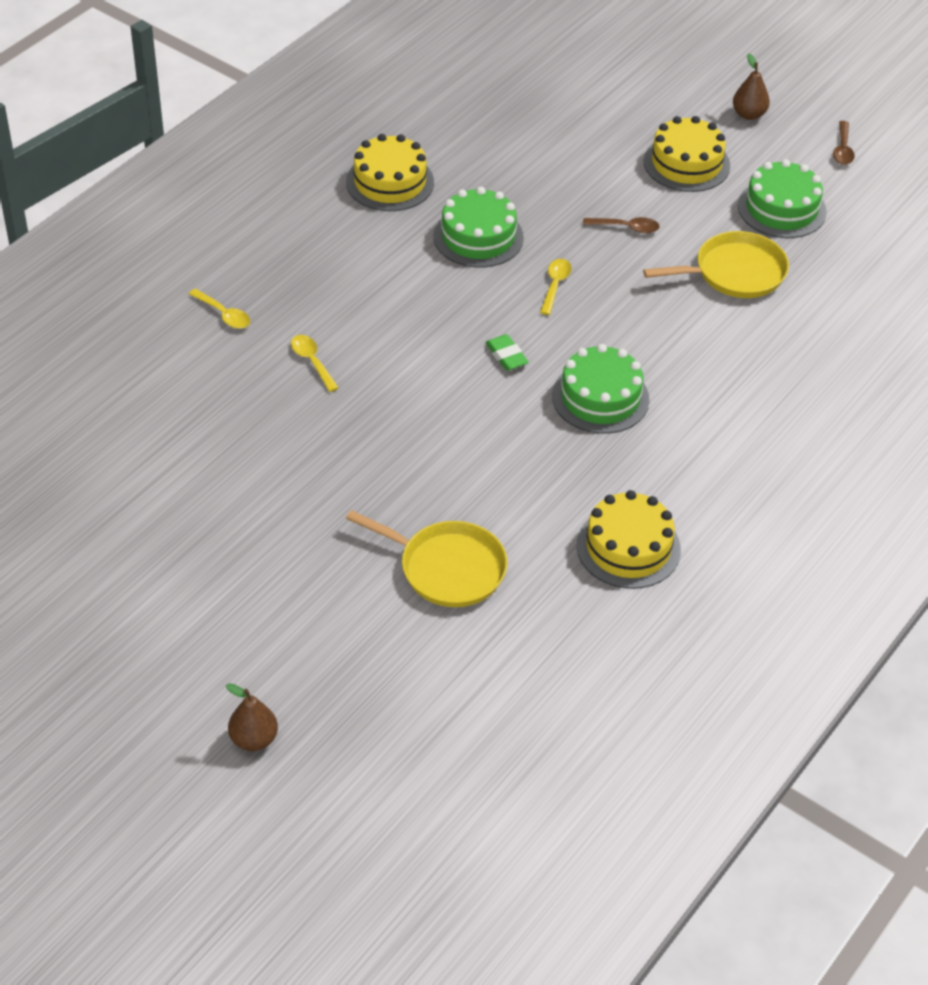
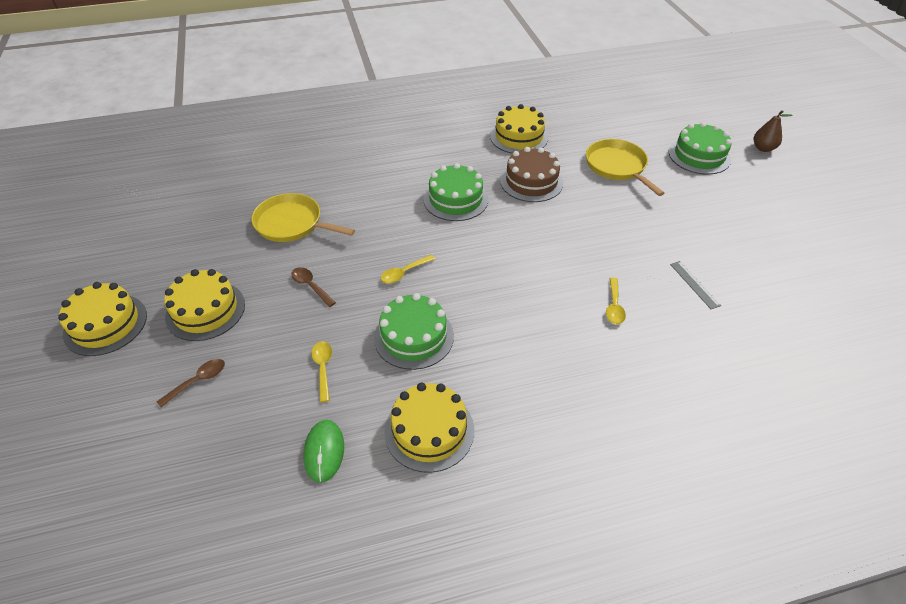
camera: 140 degrees left, 0 degrees up
yellow spoon [189,289,250,329] -> yellow spoon moved to [311,341,332,402]
green eraser [485,334,529,371] -> none
brown pear [733,54,770,120] -> yellow cake [58,282,147,356]
green cake [738,159,827,238] -> green cake moved to [669,122,732,174]
brown spoon [833,121,855,165] -> brown spoon moved to [156,359,225,407]
none -> green mouse [303,420,344,483]
none -> brown cake [500,147,564,202]
none -> grey ruler [670,261,721,309]

